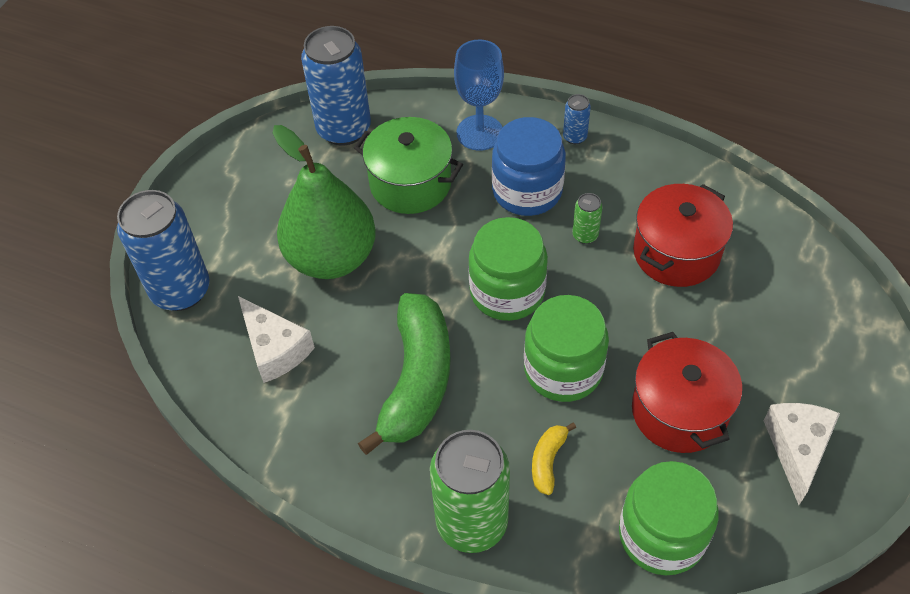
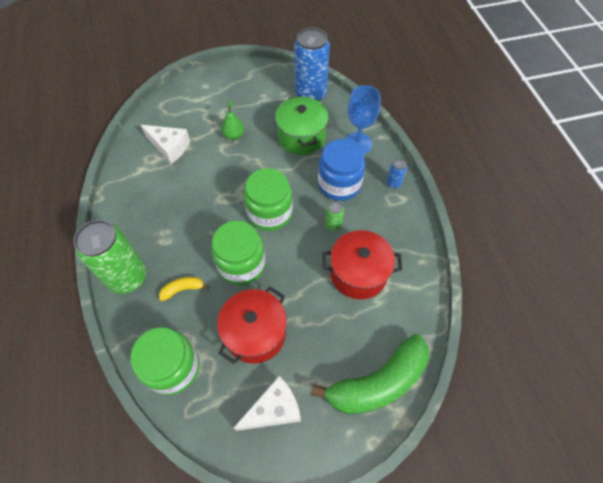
camera: 50 degrees right, 5 degrees up
blue can [117,190,210,311] -> none
white cheese [238,296,315,383] -> white cheese turned 75 degrees counterclockwise [141,125,190,164]
green pear [273,125,376,279] -> green pear [221,99,245,140], size x0.43
green banana [358,293,451,455] -> green banana moved to [310,334,429,414]

